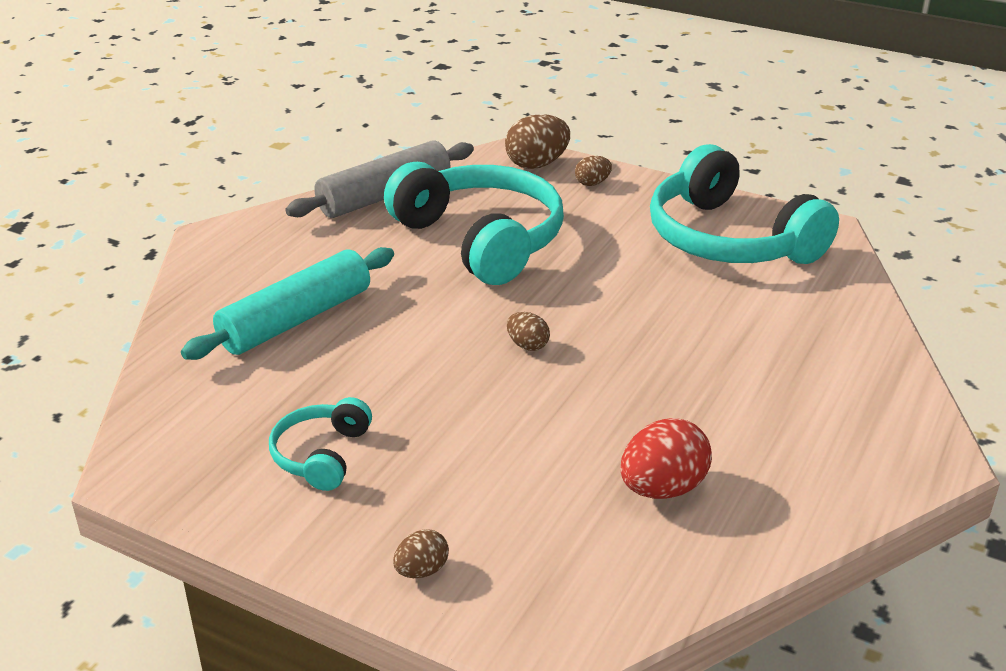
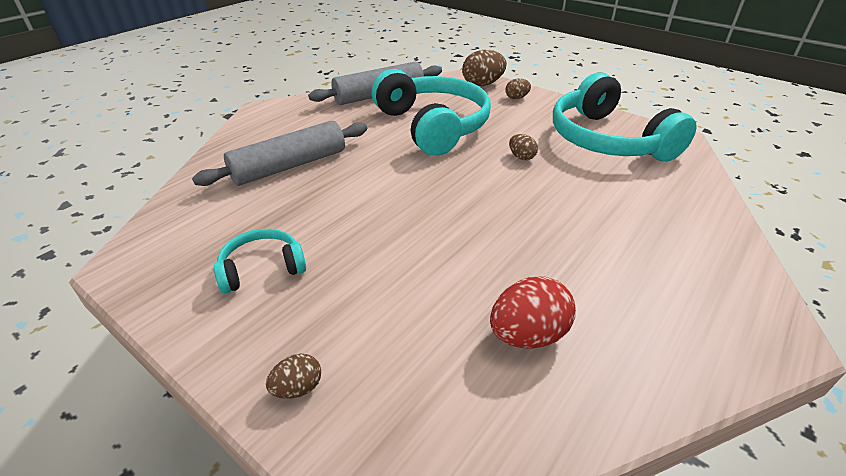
camera: 10 degrees right, 5 degrees up
turquoise rolling pin [181,247,394,360] -> grey rolling pin [192,121,367,186]
turquoise headphones [269,397,372,491] -> turquoise headphones turned 45 degrees clockwise [214,229,306,294]
brown egg [507,312,550,351] -> brown egg moved to [509,134,538,160]

